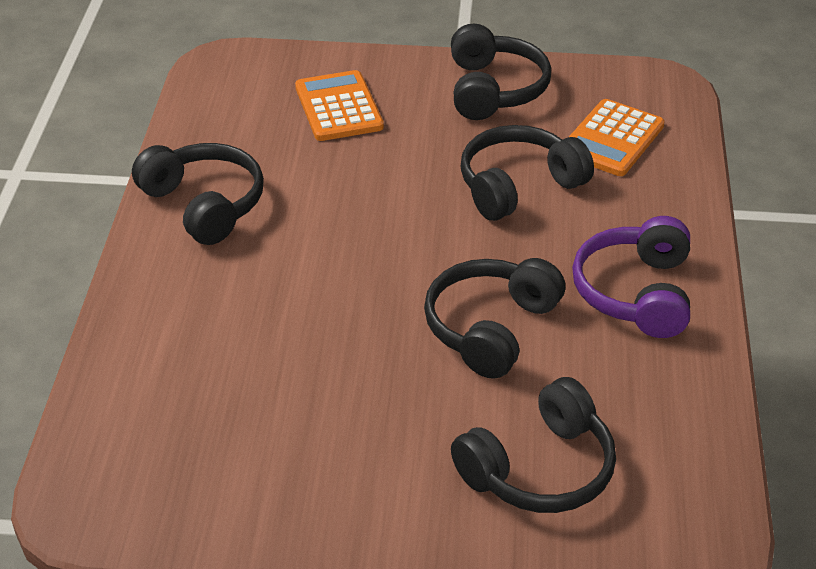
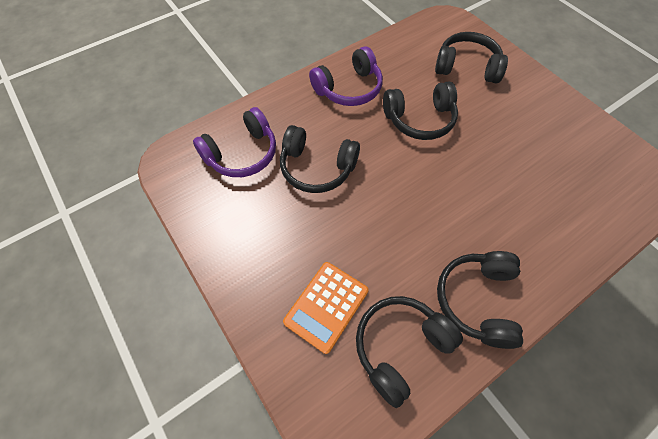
camera: 130 degrees left, 20 degrees up
black headphones [451,23,551,120] -> black headphones moved to [356,296,463,408]
orange calculator [569,99,665,176] -> purple headphones [193,107,276,177]

